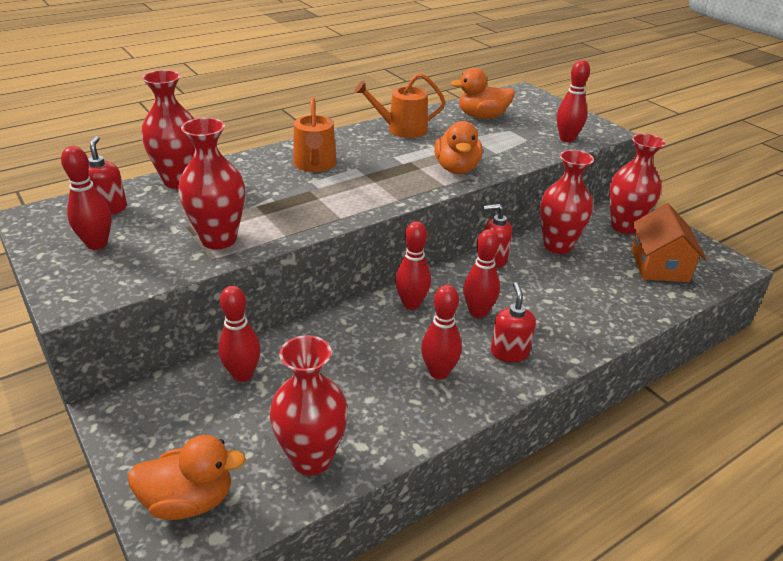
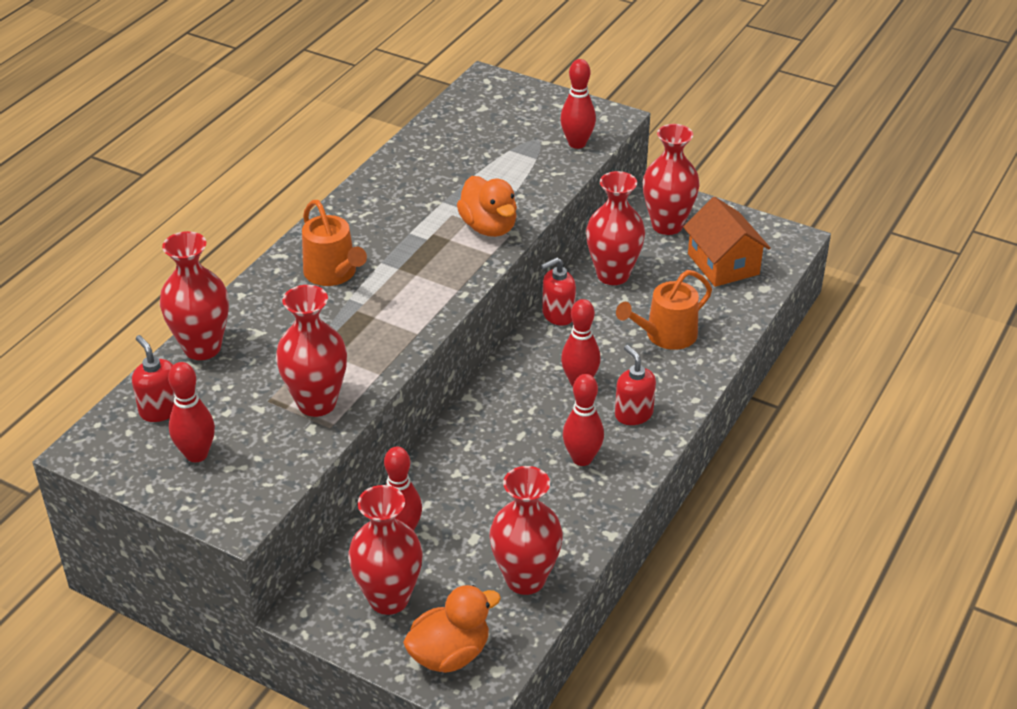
camera: 25 degrees left, 5 degrees up
orange watering can [354,73,445,138] -> orange watering can moved to [616,270,712,350]
red bowling pin [395,221,431,310] -> none
orange duck [450,68,515,119] -> none
none -> red vase [348,485,422,615]

